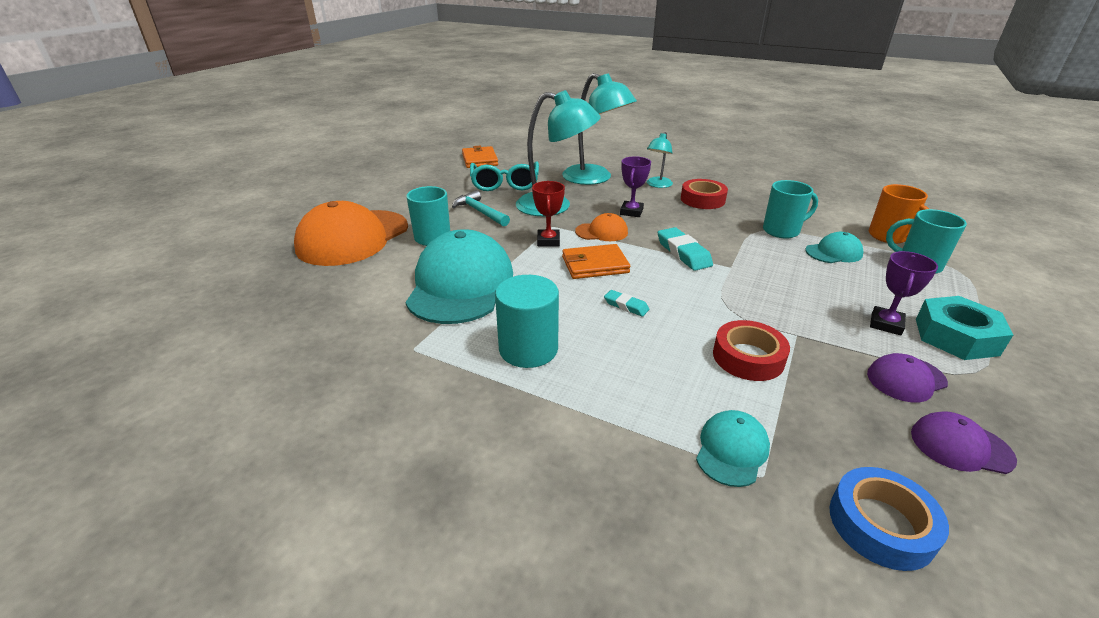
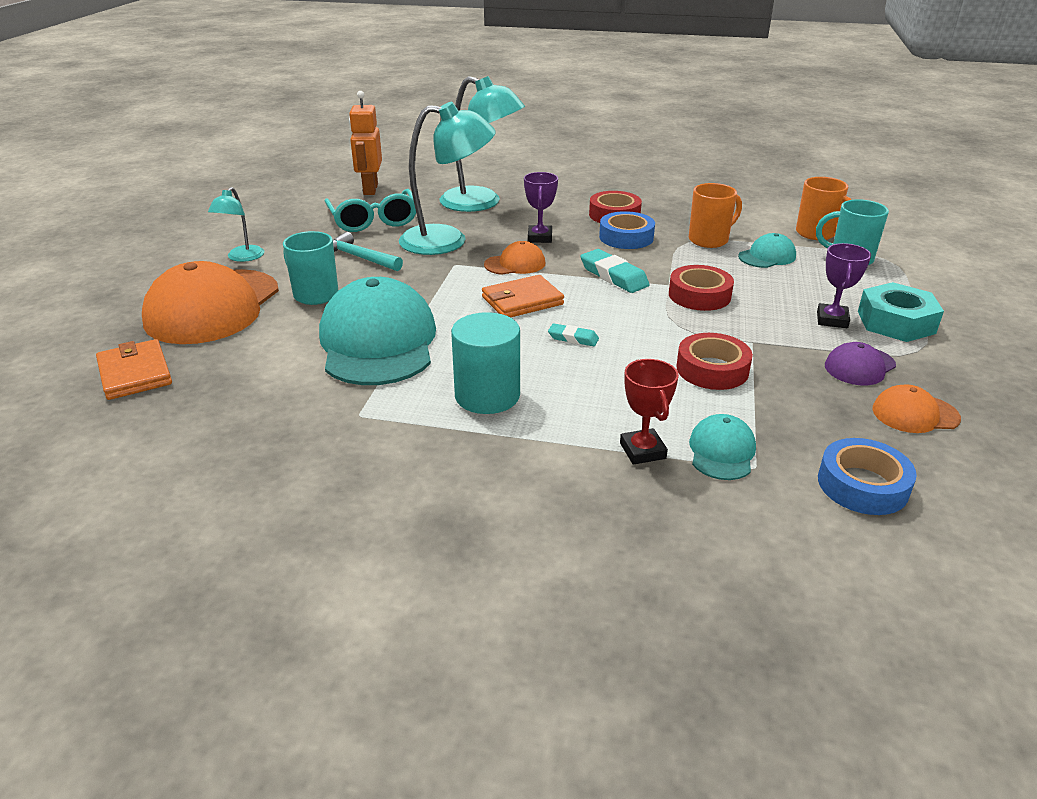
camera: 15 degrees left, 0 degrees up
orange wallet [462,146,498,168] -> orange wallet moved to [96,339,172,400]
red trophy [532,181,565,246] -> red trophy moved to [620,359,679,465]
turquoise lamp [647,132,673,188] -> turquoise lamp moved to [208,187,264,262]
turquoise mug [763,180,818,239] -> orange mug [689,183,742,248]
purple cap [911,411,1017,474] -> orange cap [872,384,961,433]
none -> orange robot [349,91,382,195]
none -> blue tape [599,211,655,249]
none -> red tape [669,265,734,311]

